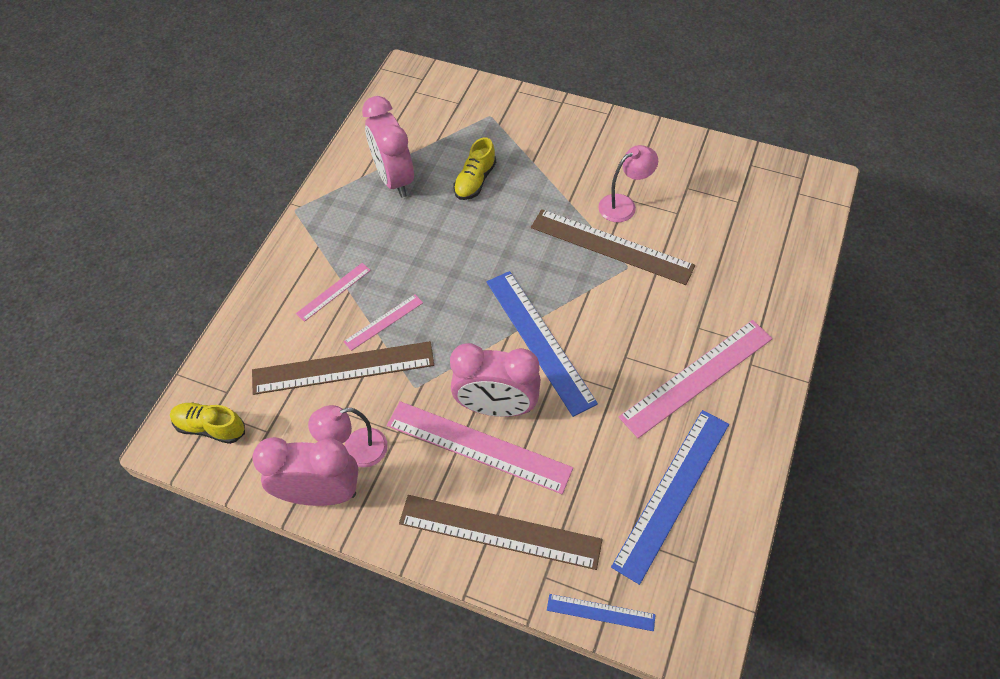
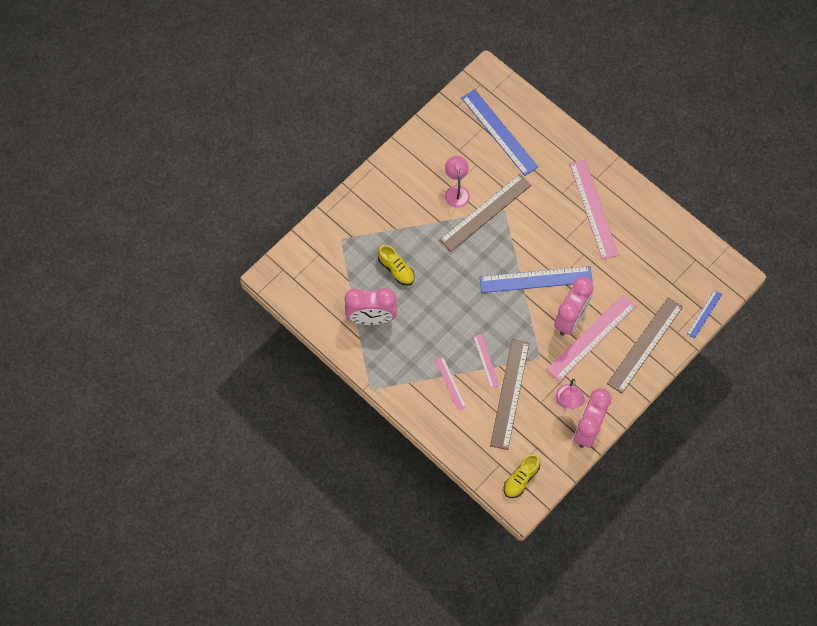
camera: 70 degrees left, 10 degrees up
blue ruler [611,410,729,585] -> blue ruler moved to [461,89,538,176]

